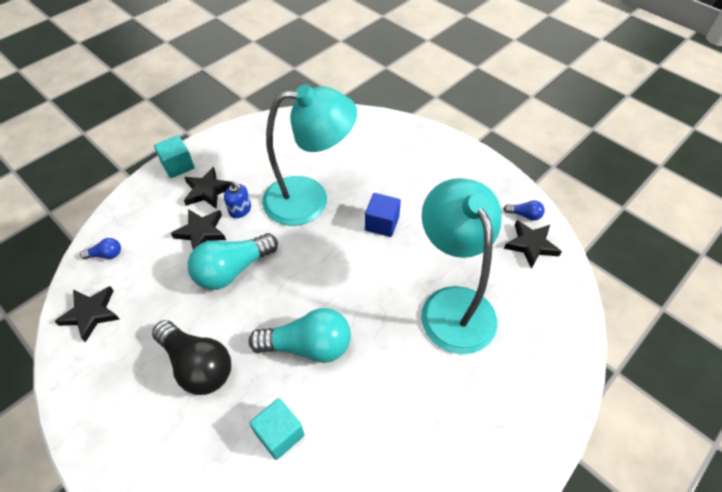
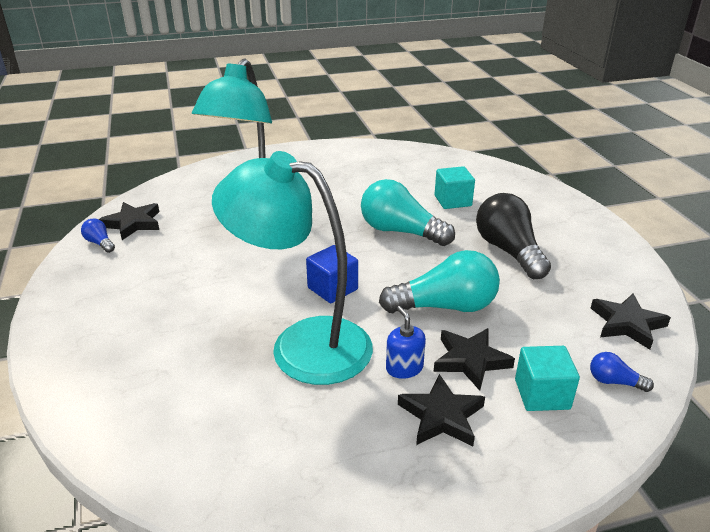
camera: 150 degrees left, 20 degrees down
turquoise cube [154,135,195,178] -> turquoise cube moved to [515,346,580,411]
blue cube [365,193,401,237] -> blue cube moved to [306,245,358,303]

